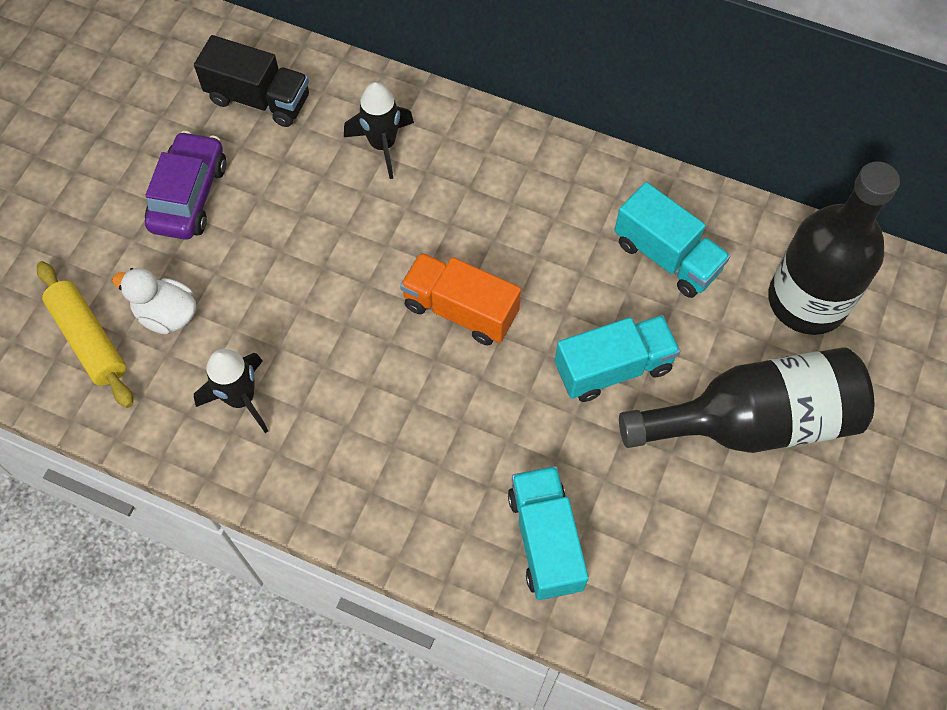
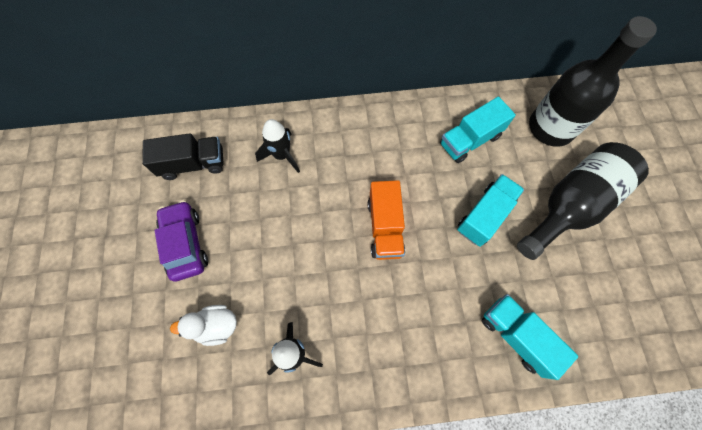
camera: 30 degrees left, 5 degrees up
yellow rolling pin [37,261,133,408] -> none
orange truck [400,252,521,345] -> orange truck turned 90 degrees counterclockwise [368,180,405,260]
turquoise truck [614,182,730,298] -> turquoise truck turned 135 degrees clockwise [440,96,516,163]

